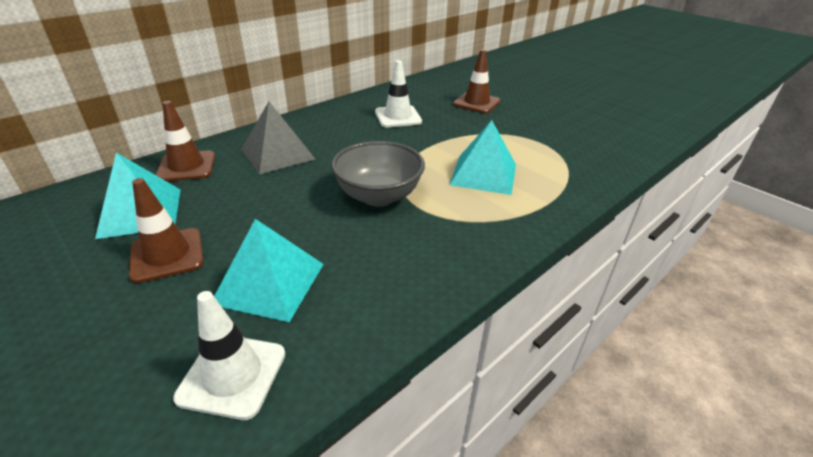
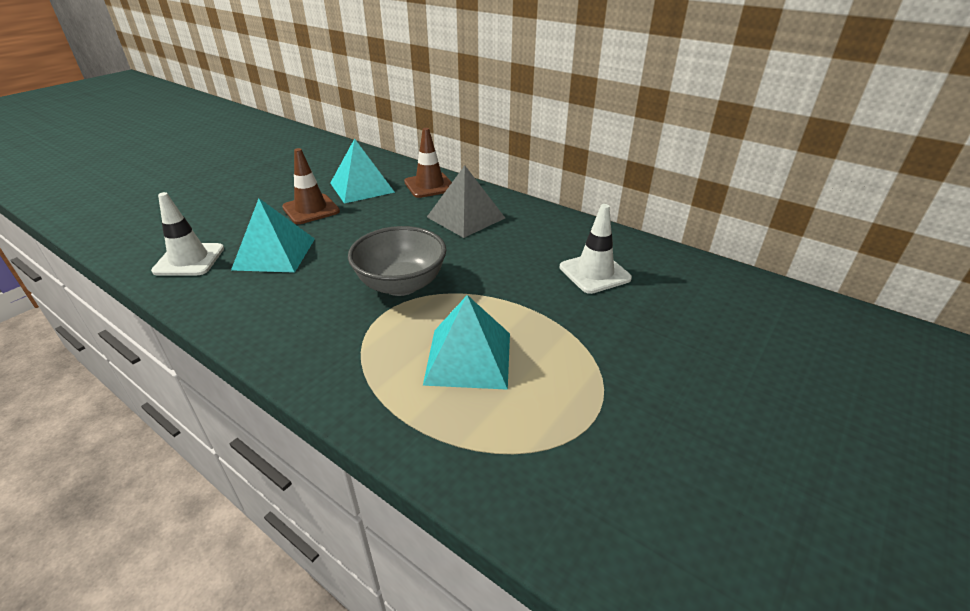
camera: 80 degrees right, 0 degrees up
brown traffic cone [453,49,501,114] -> none

